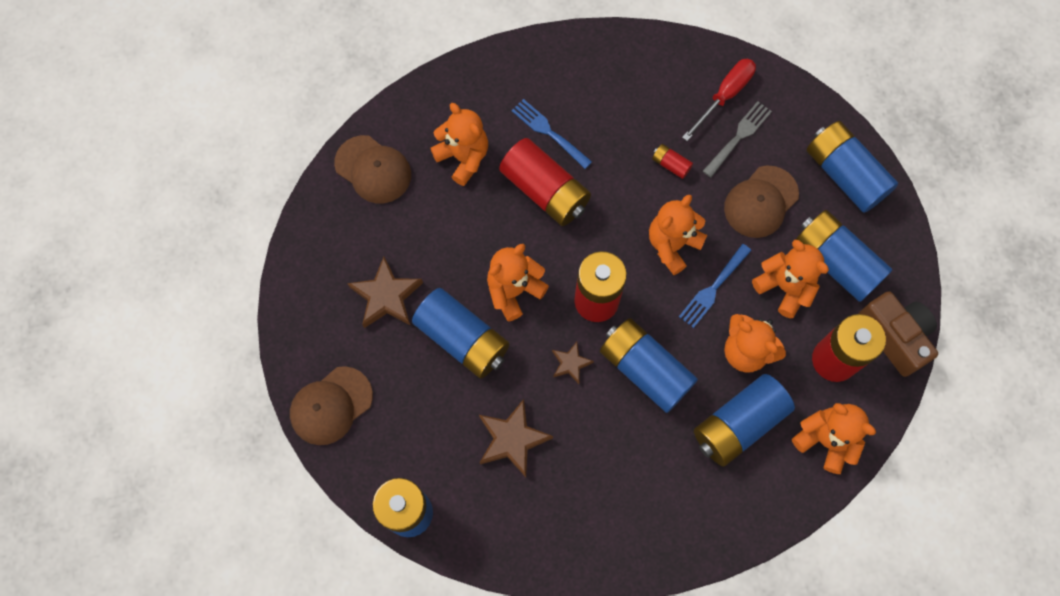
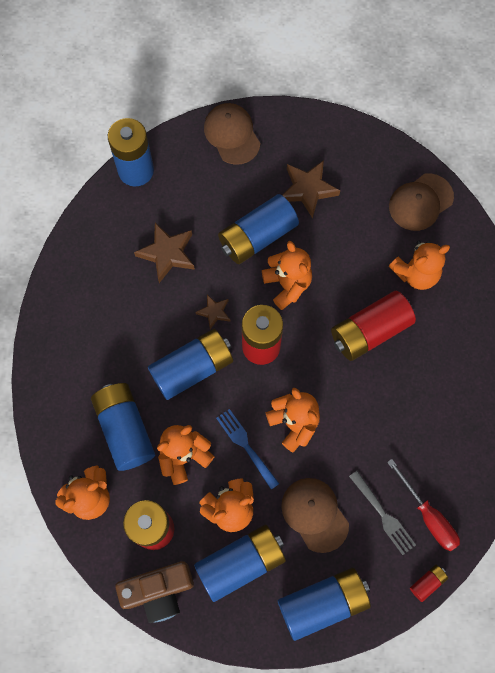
camera: 105 degrees right, 0 degrees up
blue fork [511,99,592,169] -> none
red battery [652,144,693,179] -> red battery moved to [410,565,448,602]

